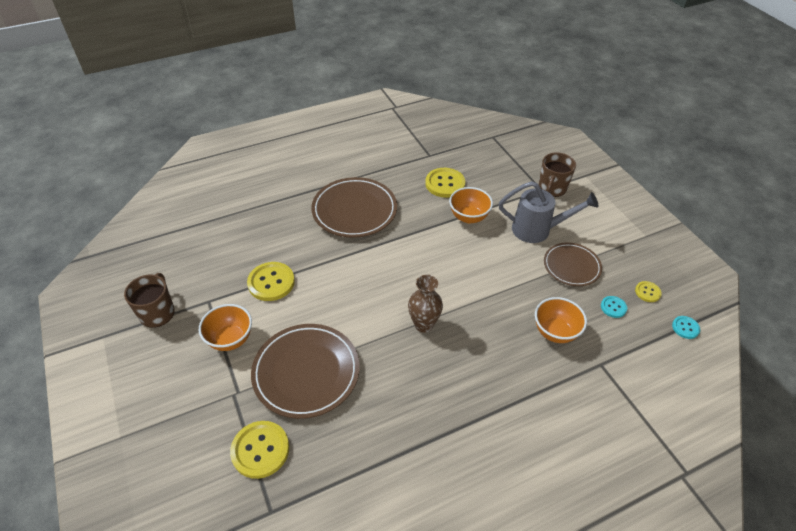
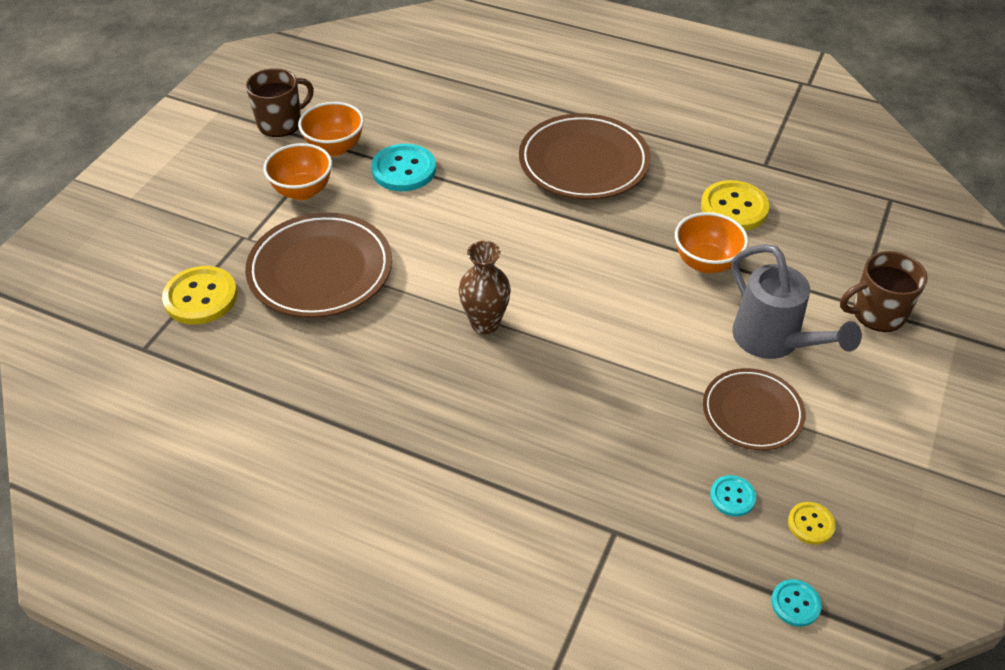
camera: 50 degrees right, 0 degrees up
yellow button [247,262,295,301] -> turquoise button [371,144,436,191]
orange bowl [535,297,587,343] -> orange bowl moved to [298,102,364,156]

